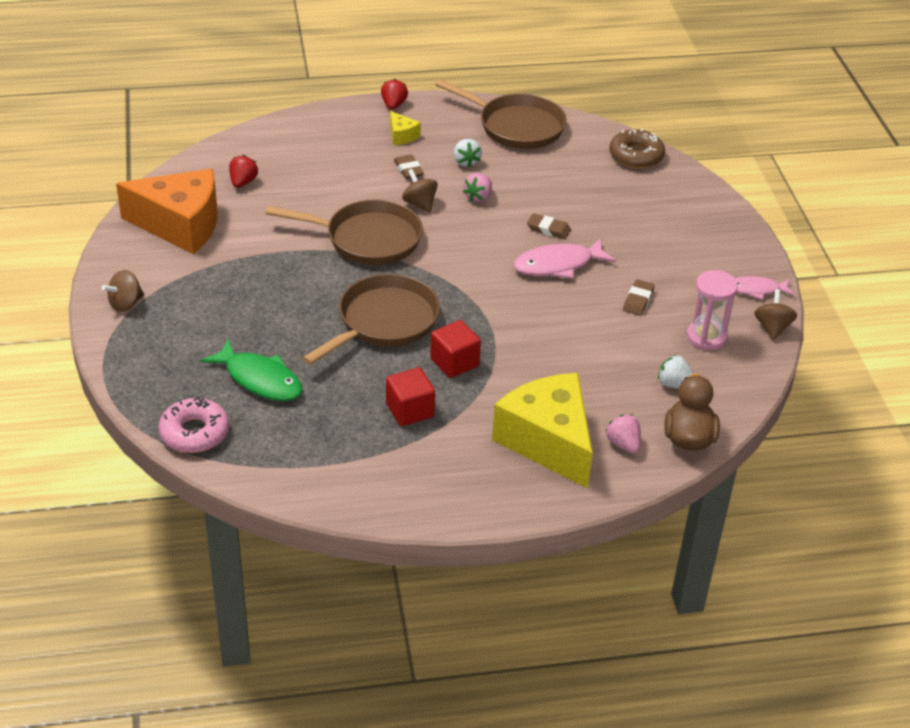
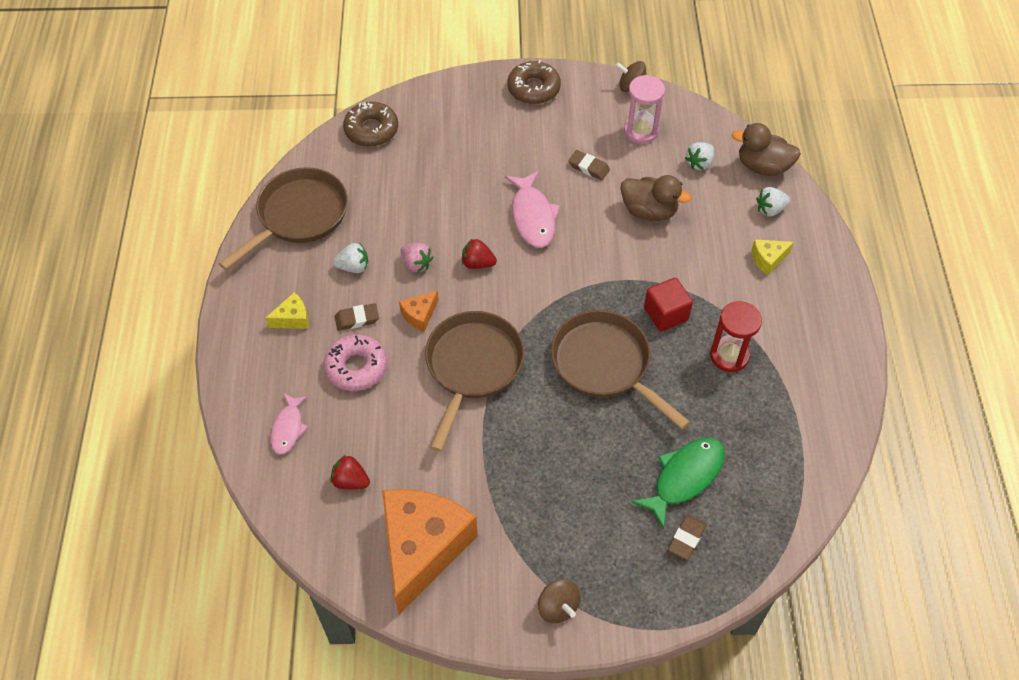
camera: 80 degrees left, 15 degrees up
pink donut [159,397,229,453] -> pink donut moved to [324,334,387,391]
red strawberry [381,79,408,110] -> red strawberry moved to [462,238,497,269]
red cube [386,368,435,426] -> red hourglass [710,301,762,372]
brown spinning top [402,169,438,213] -> orange cheese [399,290,439,332]
yellow cheese [492,373,593,489] -> yellow cheese [752,239,794,276], size x0.41
brown eraser [527,213,571,239] -> brown eraser moved to [668,515,707,560]
pink strawberry [605,414,641,453] -> white strawberry [756,187,790,217]
pink fish [735,276,794,300] -> pink fish moved to [271,393,308,455]
none -> brown donut [507,60,561,104]
none -> brown duck [620,175,691,221]

